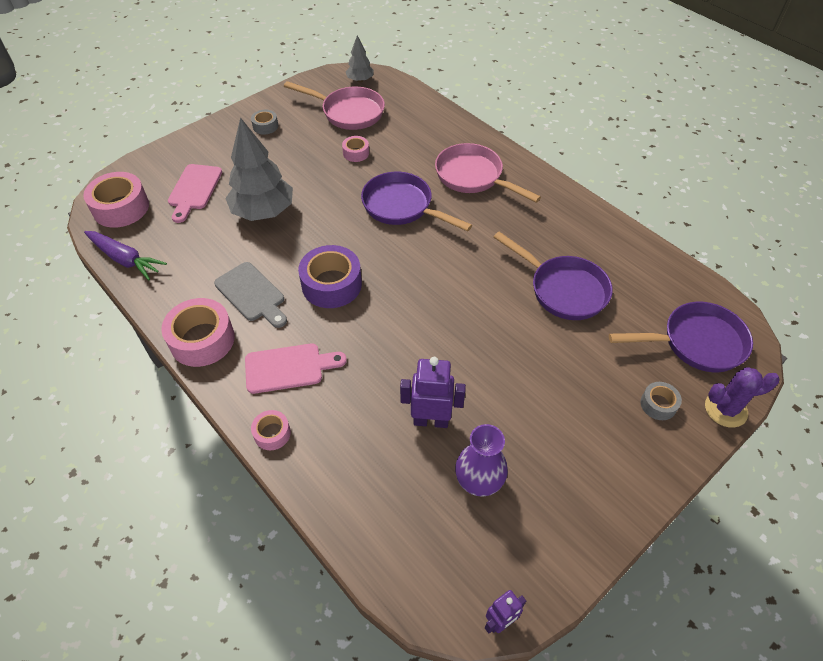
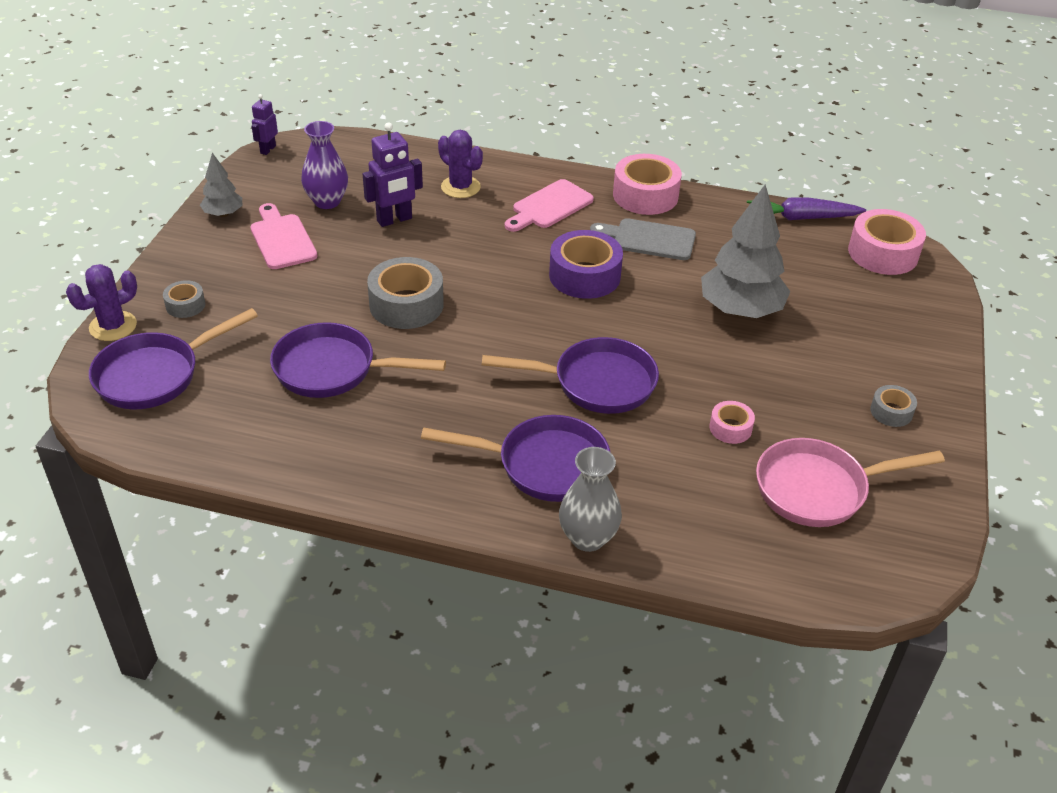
camera: 145 degrees right, 10 degrees down
pink cutting board [168,164,222,223] -> pink cutting board moved to [250,203,318,269]
pink tape [251,410,291,450] -> none
grey tree [346,35,374,82] -> grey tree moved to [200,153,242,217]
pink pan [435,143,541,203] -> purple pan [421,415,610,502]
none -> grey tape [367,257,444,329]
none -> purple cactus [438,130,483,198]
none -> grey vase [559,447,622,552]

